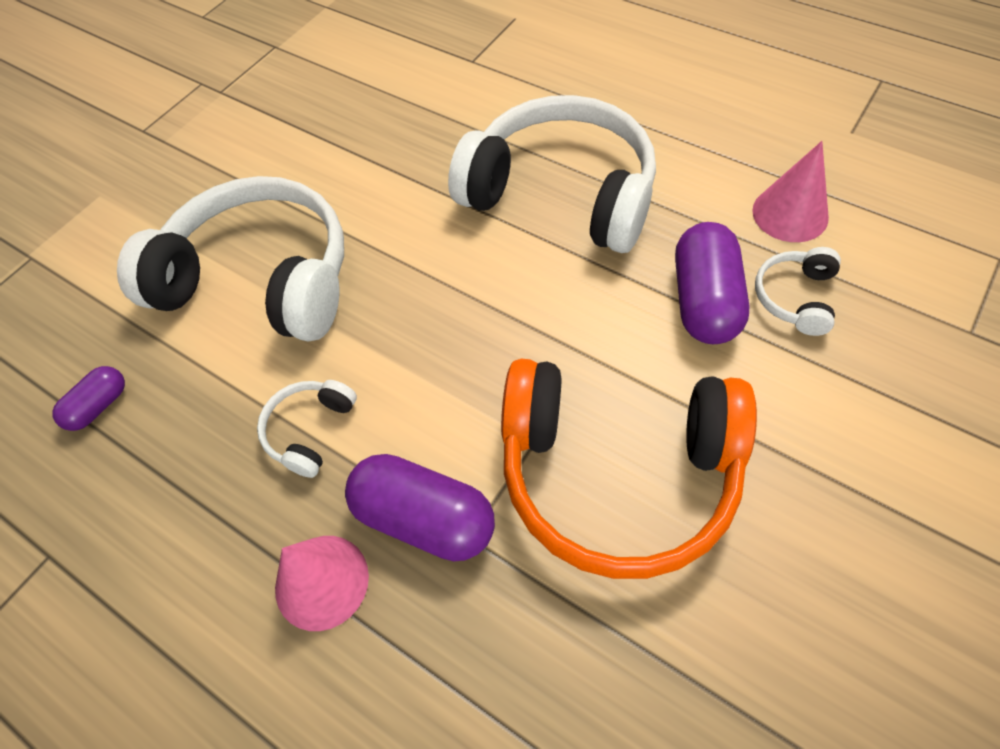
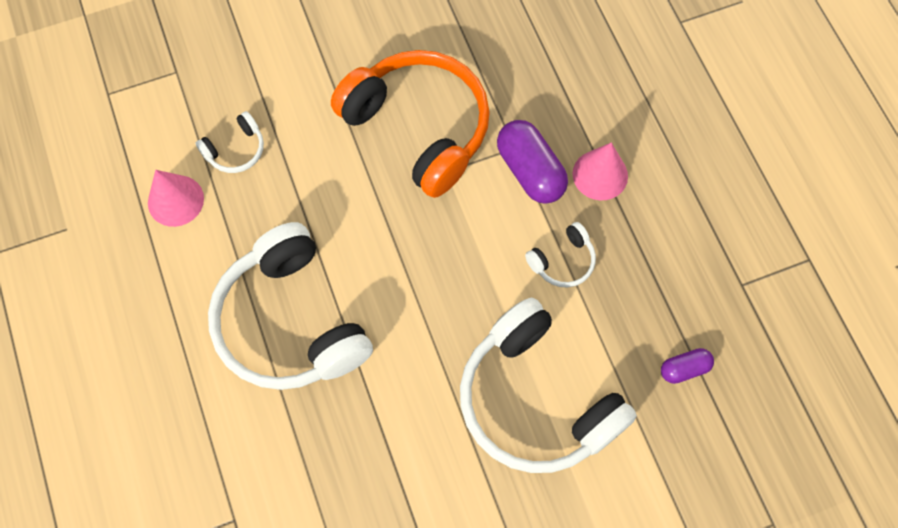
camera: 150 degrees left, 10 degrees up
purple capsule [675,222,750,344] -> none

